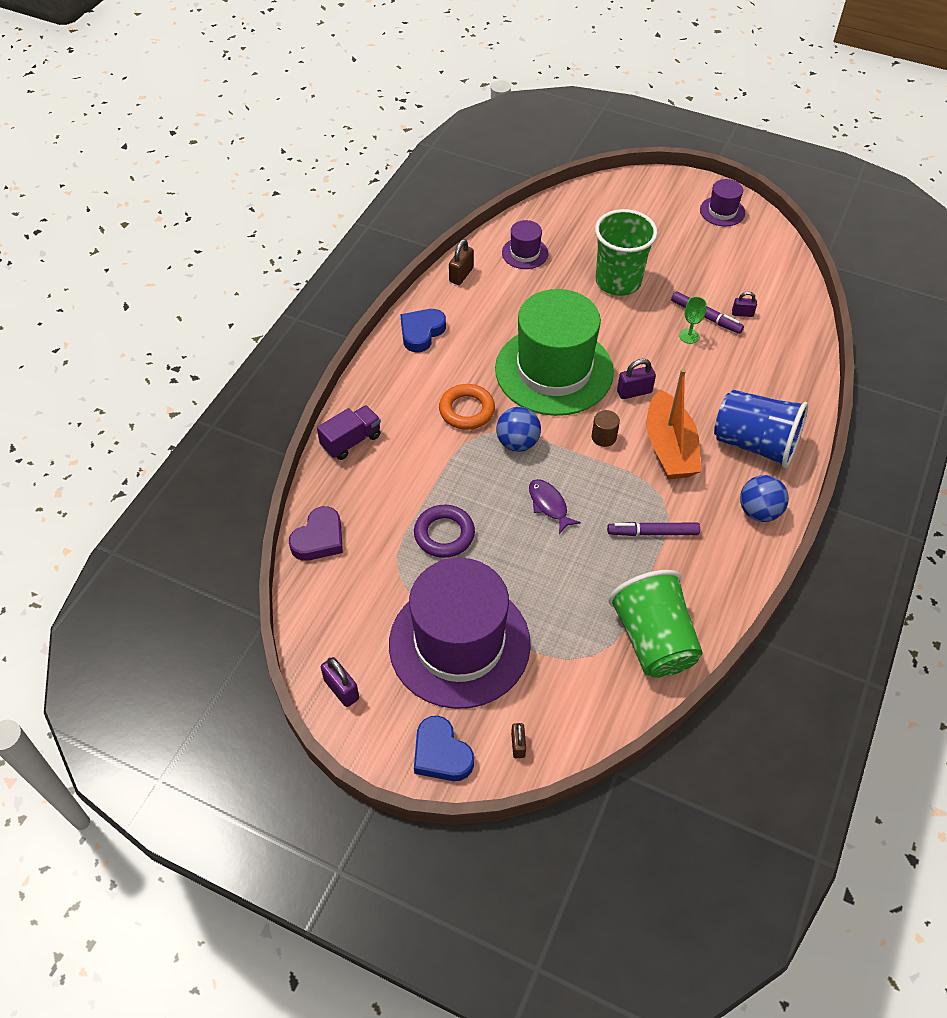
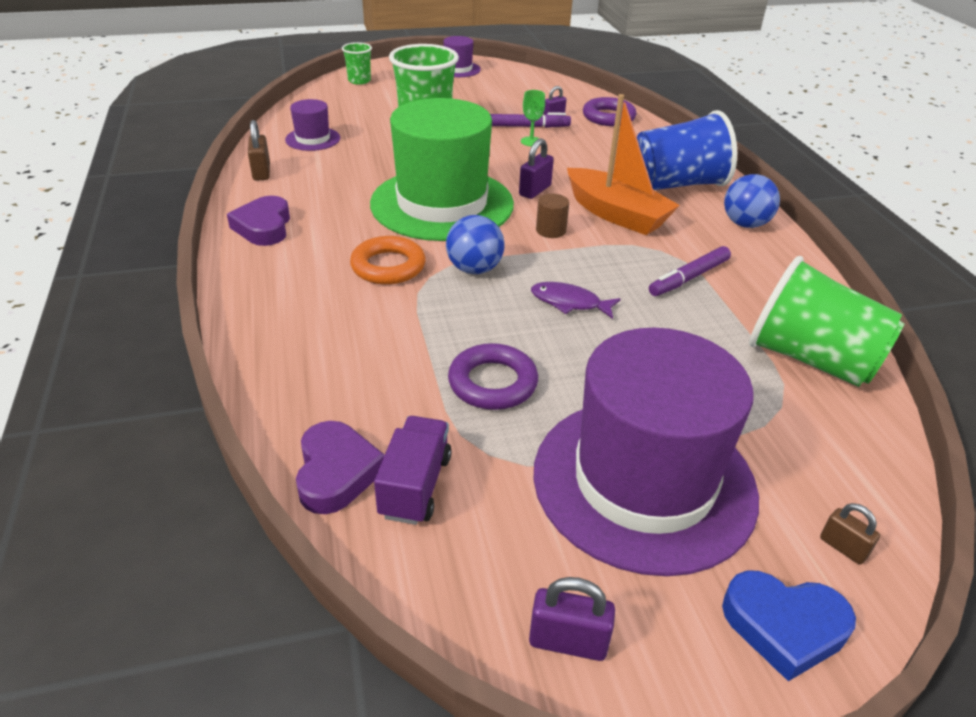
camera: 40 degrees left, 15 degrees down
purple truck [317,405,381,460] -> purple truck moved to [374,416,452,525]
blue heart [400,309,446,352] -> purple heart [227,196,290,246]
none -> green cup [342,42,372,85]
none -> purple ring [583,97,636,126]

